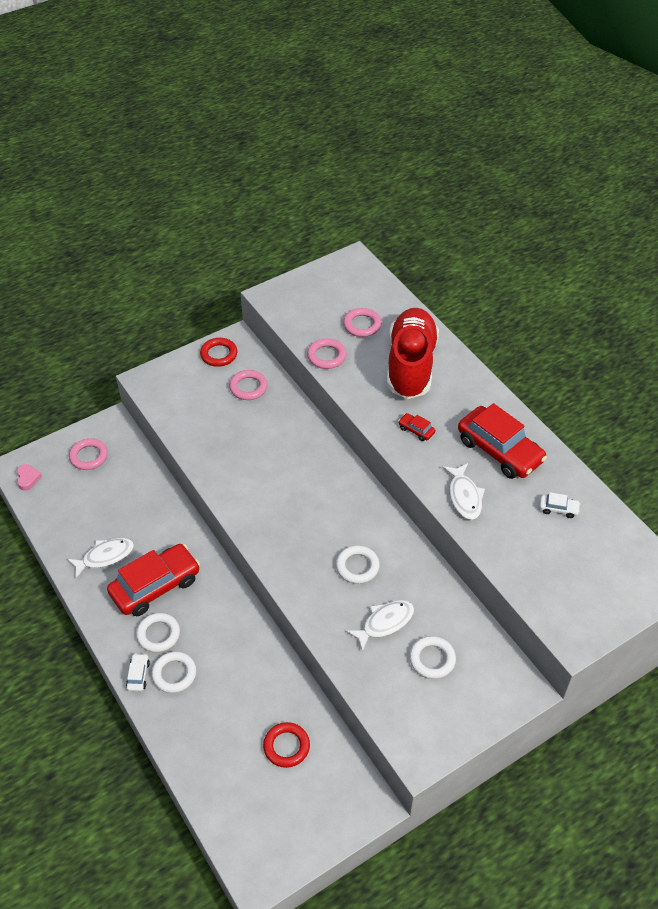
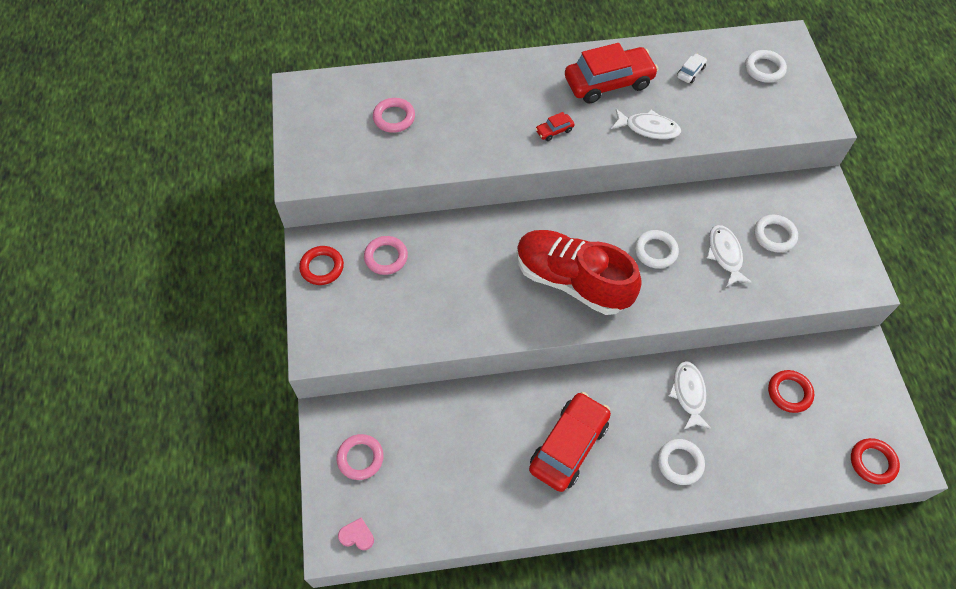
camera: 65 degrees left, 10 degrees up
white fish [67,538,134,579] -> white fish moved to [668,361,711,430]
red car [107,544,200,616] -> red car turned 45 degrees clockwise [529,392,611,492]
white car [126,653,150,692] -> none
white ring [136,613,180,653] -> white ring moved to [745,50,787,83]
pink ring [307,338,346,369] -> none
red shoe [387,308,439,399] -> red shoe moved to [517,230,642,315]
none -> red ring [851,438,900,485]

